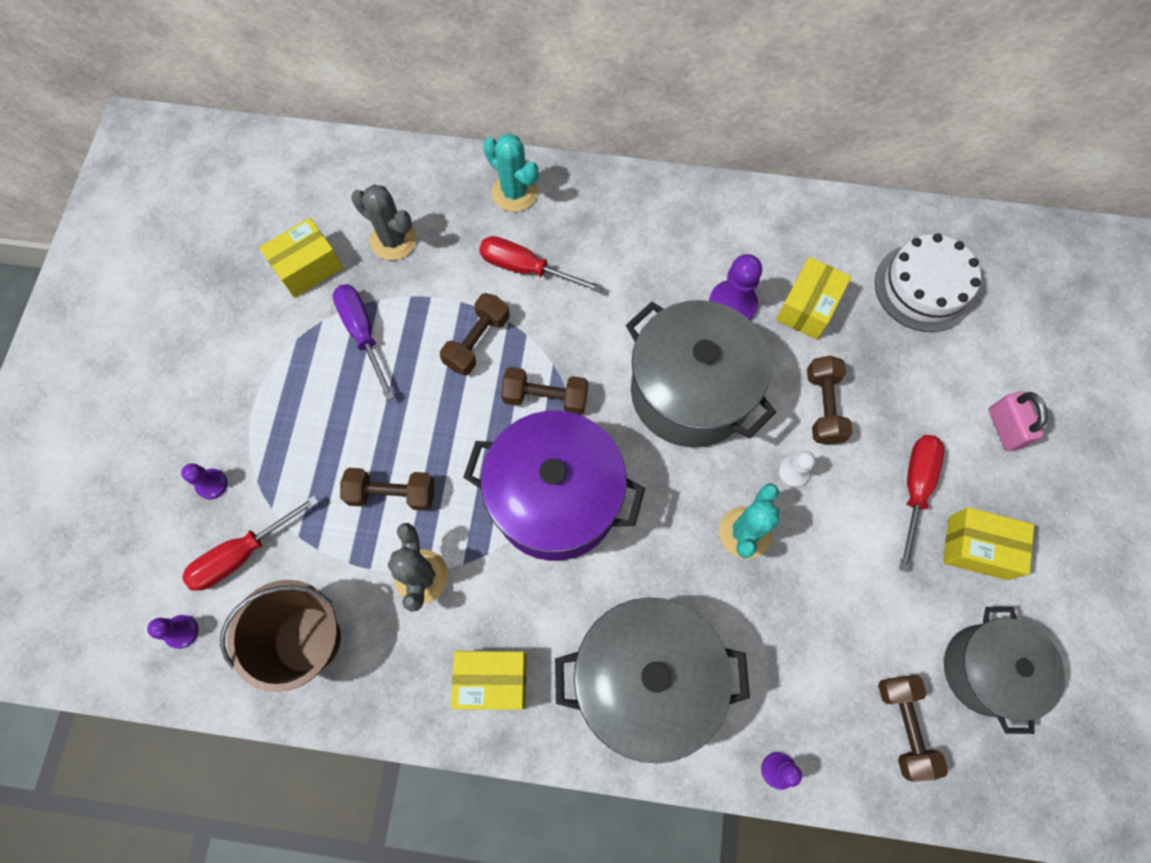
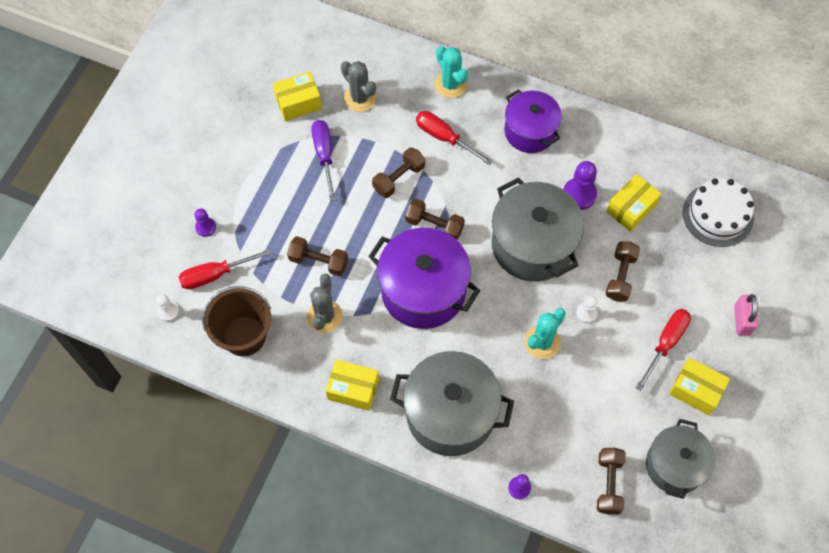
camera: 15 degrees right, 5 degrees down
purple pawn [147,615,198,649] -> white pawn [156,294,179,321]
none -> purple pot [504,89,562,153]

